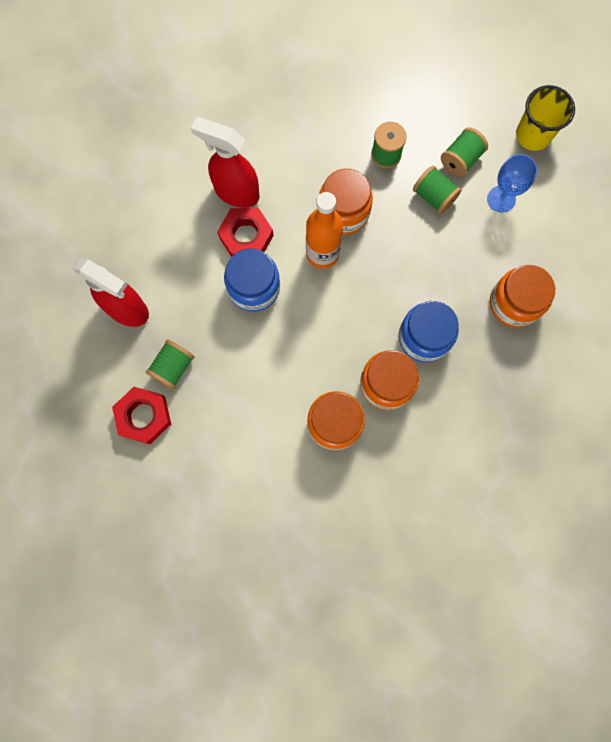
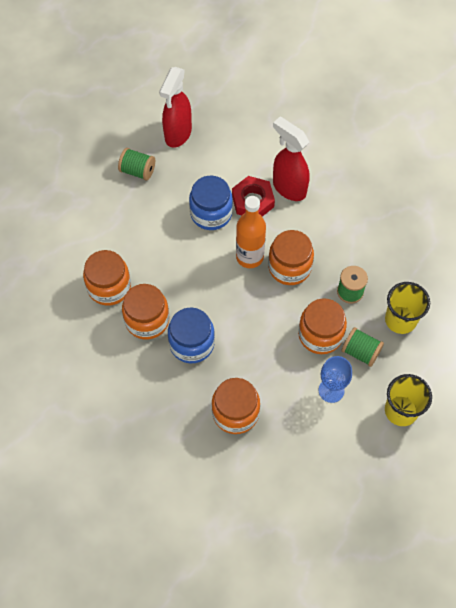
camera: 80 degrees right, 15 degrees down
red nut [112,387,171,444] -> none
red spray bottle [191,117,260,208] -> red spray bottle turned 60 degrees counterclockwise [273,117,309,201]
green spool [413,166,462,214] -> orange jar [298,298,347,354]
none -> yellow cup [385,282,430,334]

